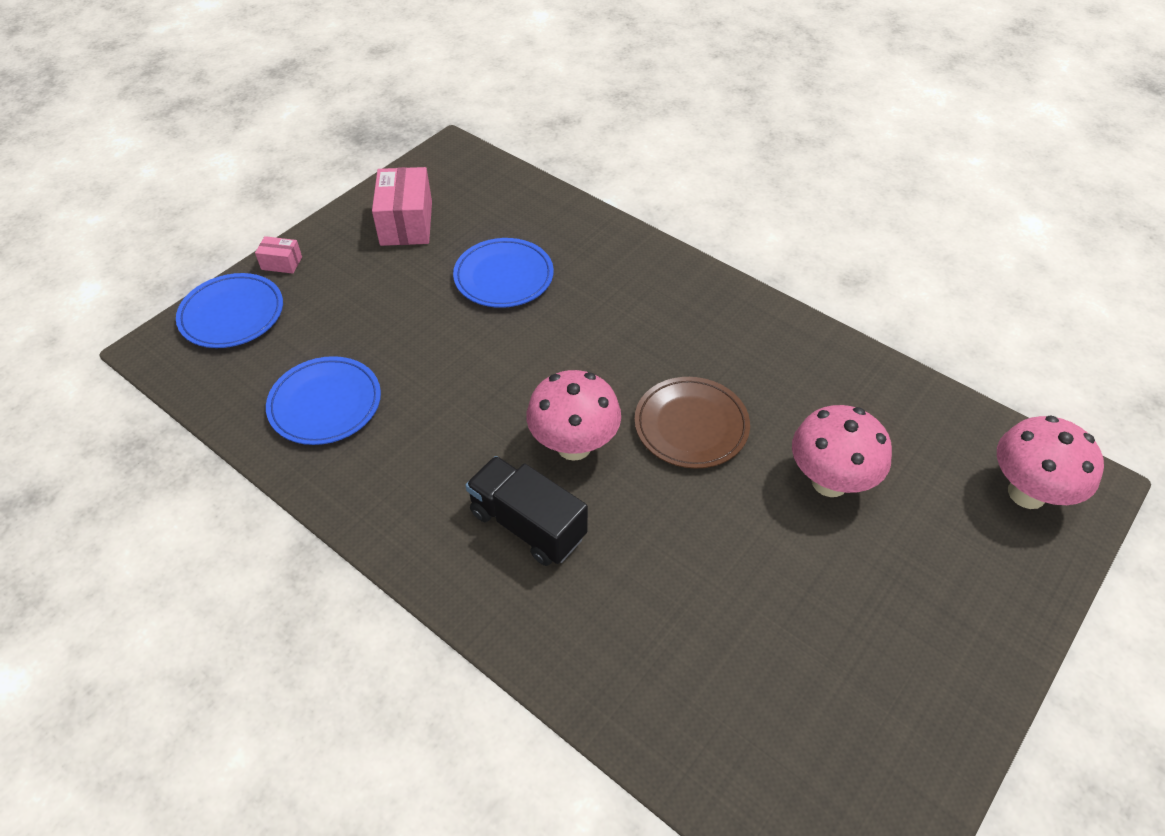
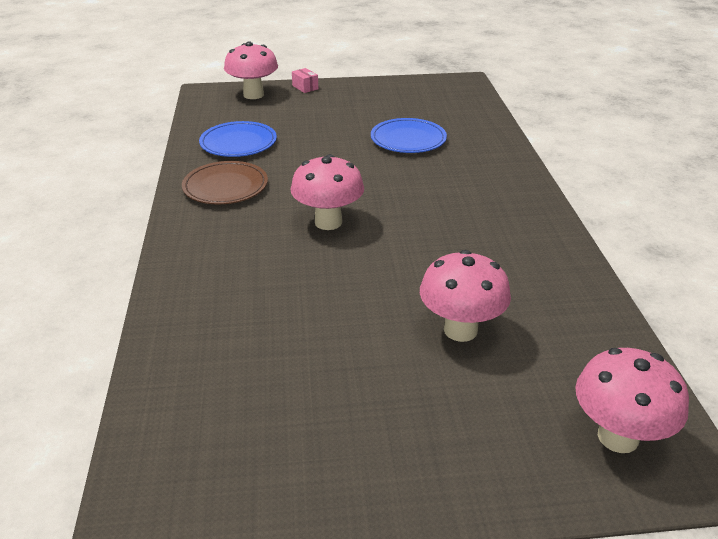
camera: 45 degrees right, 15 degrees down
blue plate [176,273,283,348] -> pink mushroom [224,42,278,99]
pink box [372,167,432,246] -> none
black truck [465,456,588,566] -> none
brown plate [635,377,750,469] -> brown plate moved to [182,161,268,204]

